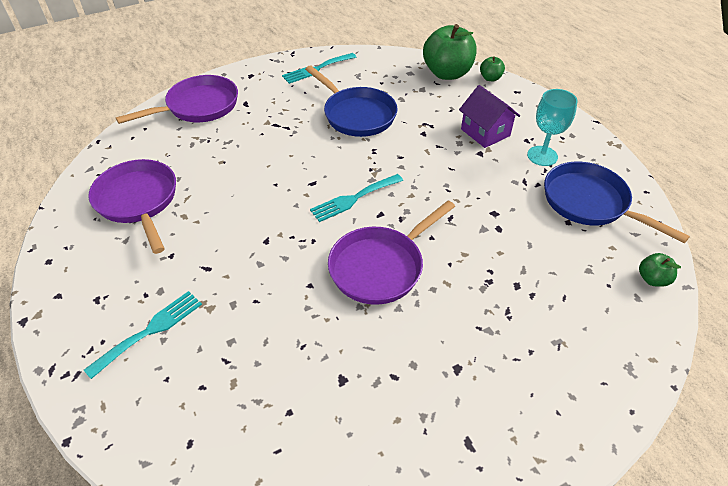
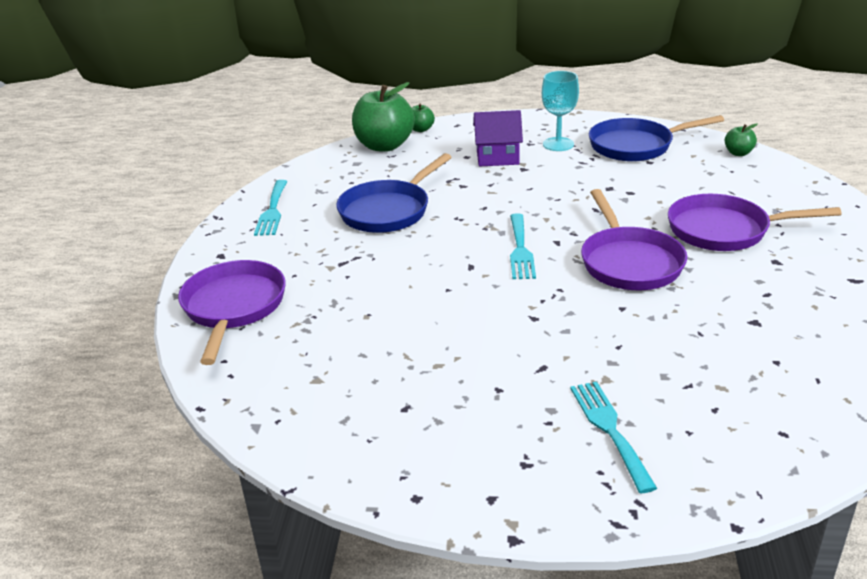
camera: 55 degrees left, 15 degrees down
purple pan [88,159,176,254] -> purple pan moved to [668,194,842,251]
blue pan [305,65,398,137] -> blue pan turned 135 degrees clockwise [336,153,452,233]

